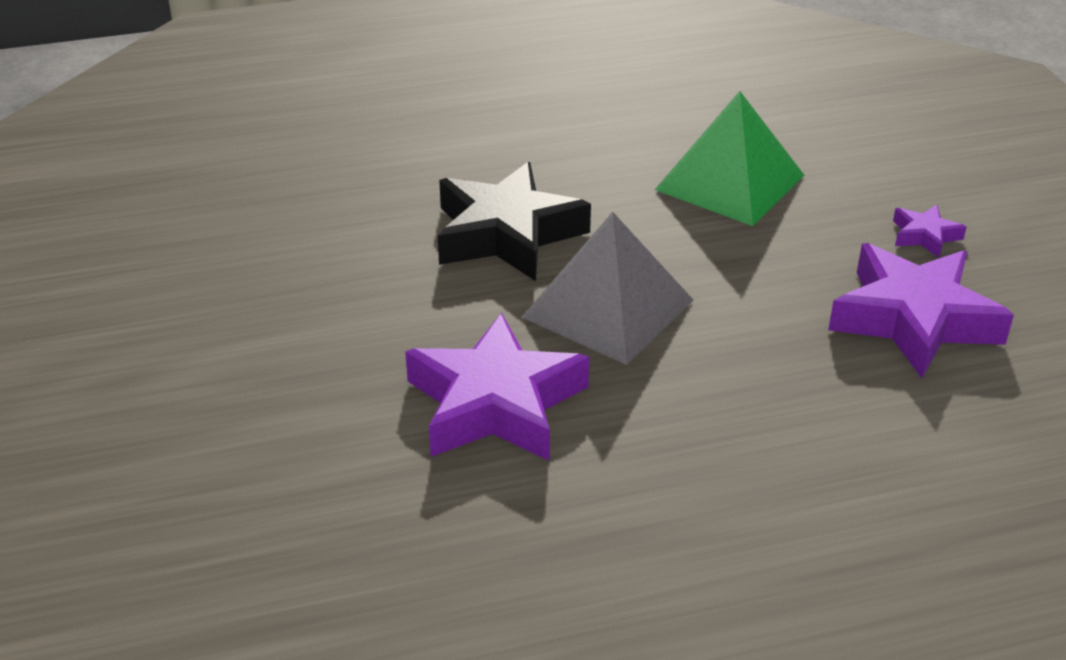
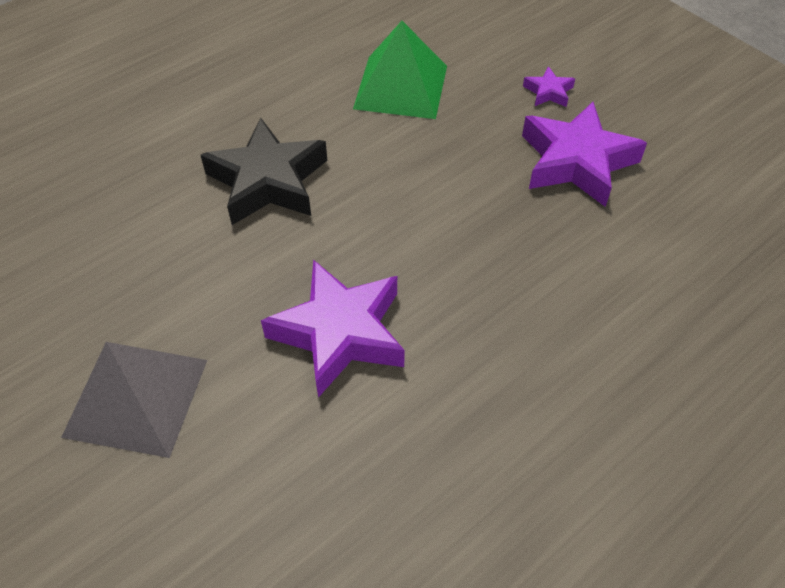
camera: 25 degrees left, 15 degrees up
grey pyramid [522,212,694,365] -> grey pyramid moved to [61,342,207,458]

